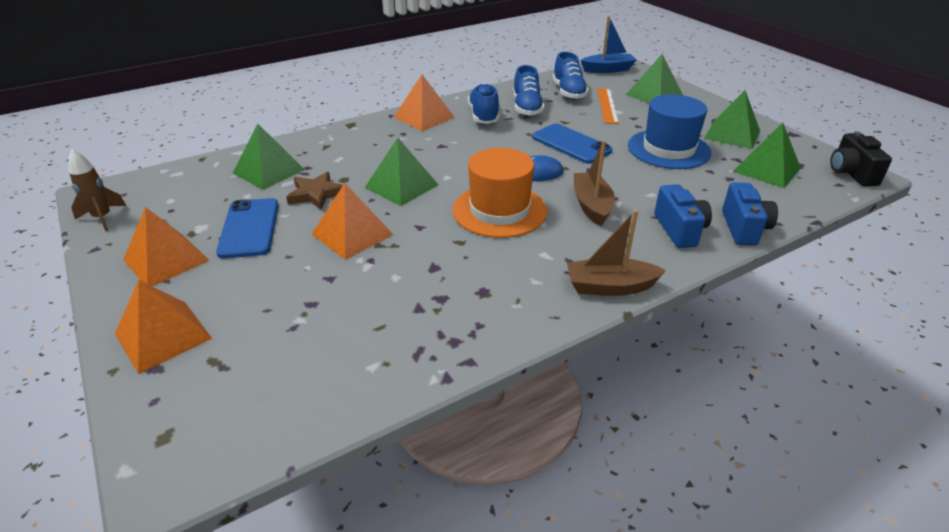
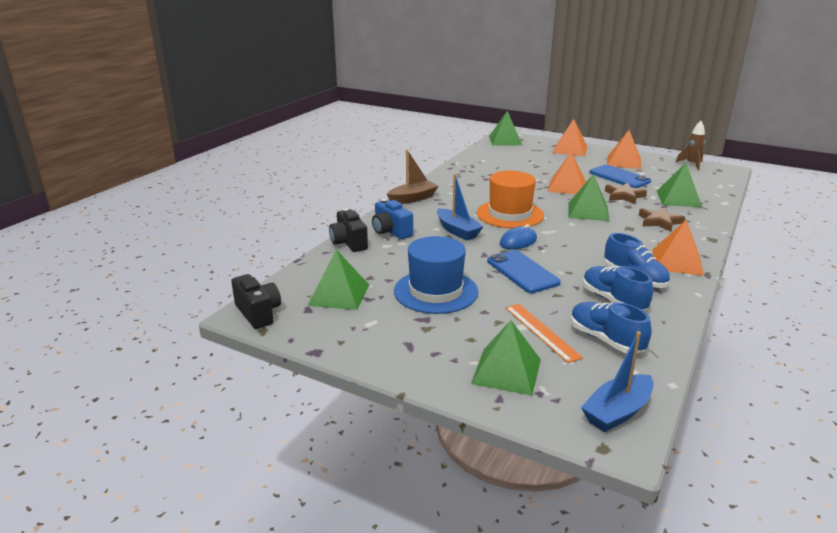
camera: 150 degrees right, 10 degrees down
blue phone [532,124,612,164] -> blue phone turned 45 degrees clockwise [487,250,561,293]
brown boat [574,140,615,226] -> blue boat [437,174,483,240]
green pyramid [704,90,760,149] -> green pyramid moved to [489,111,522,145]
blue camera [722,182,778,246] -> black camera [329,208,368,252]
none -> brown star [639,207,685,232]

